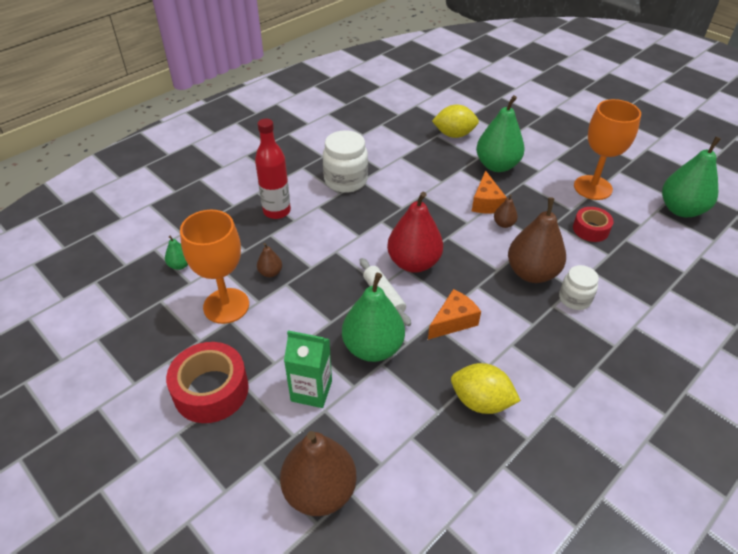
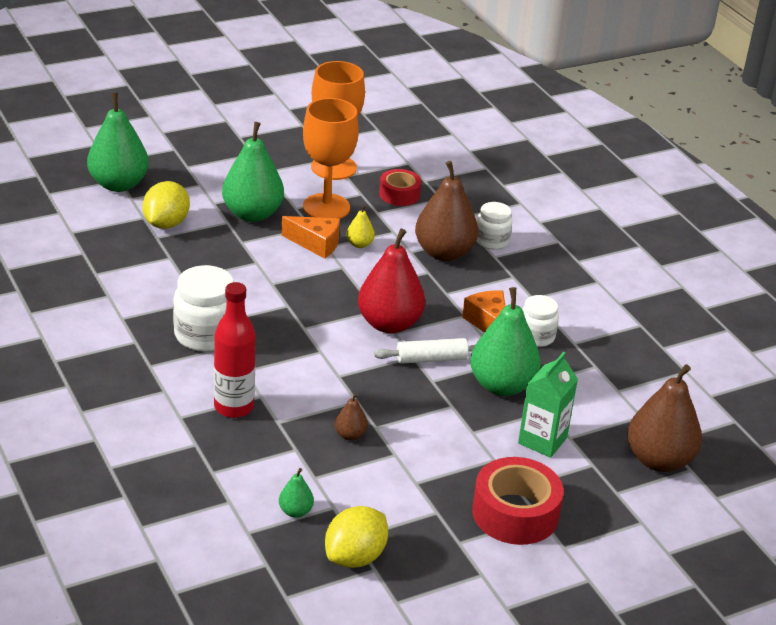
camera: 75 degrees left, 10 degrees down
orange goblet [180,210,249,324] -> orange goblet moved to [303,98,359,219]
yellow lemon [451,363,521,414] -> yellow lemon moved to [325,506,388,568]
brown pear [494,194,518,228] -> yellow pear [346,205,375,248]
green pear [662,137,721,217] -> green pear moved to [87,93,149,192]
none -> white jar [522,295,559,347]

